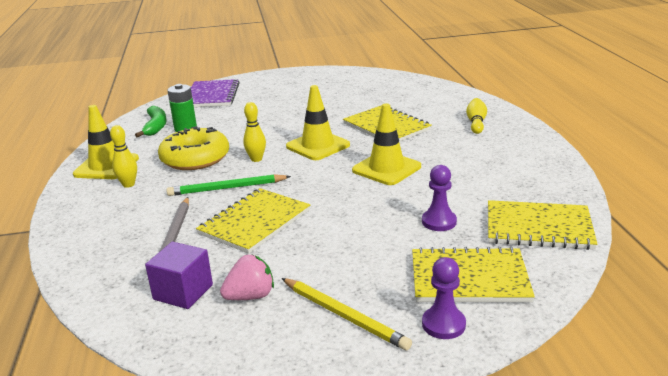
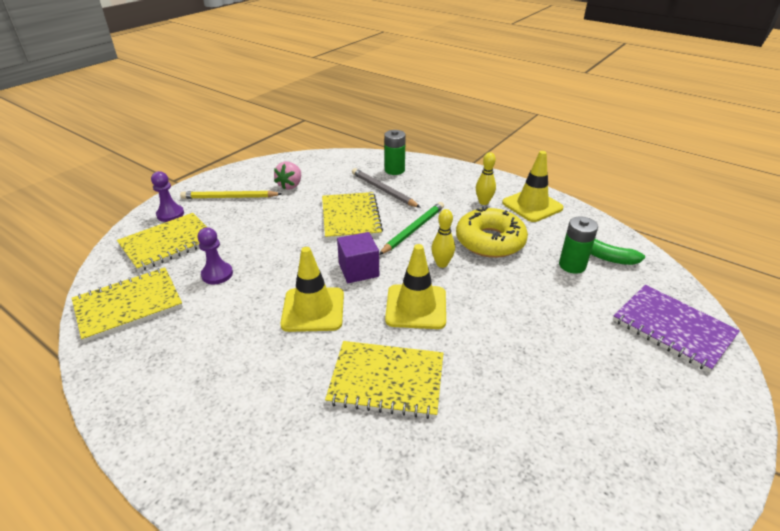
camera: 135 degrees right, 10 degrees up
purple cube [145,242,213,309] -> purple cube moved to [337,232,379,283]
yellow bowling pin [466,98,487,134] -> none
none -> green battery [384,130,406,175]

